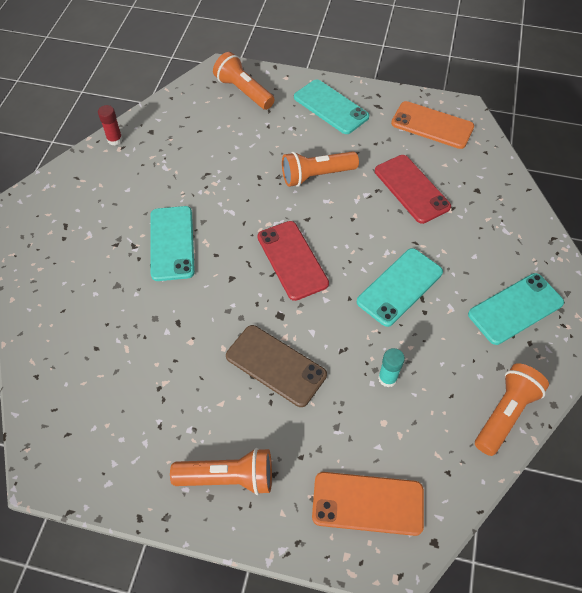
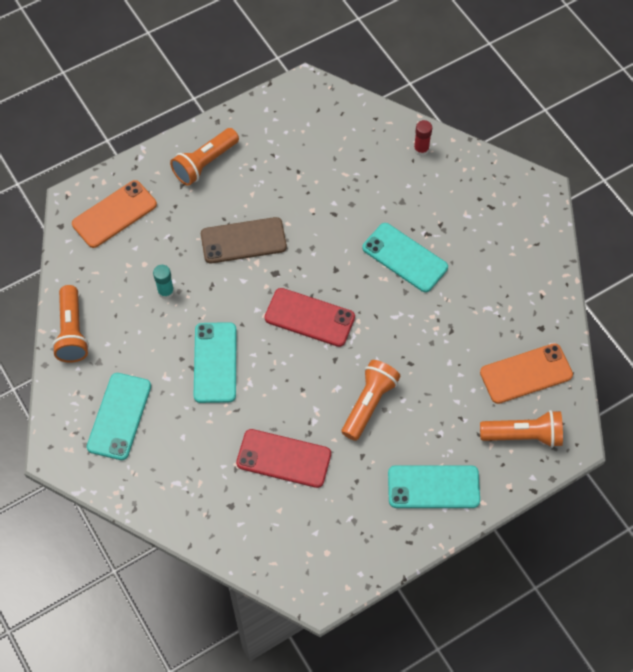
camera: 135 degrees right, 5 degrees up
red glue stick [98,105,123,145] -> red glue stick moved to [414,120,432,156]
orange phone [391,101,474,149] -> orange phone moved to [480,343,573,404]

